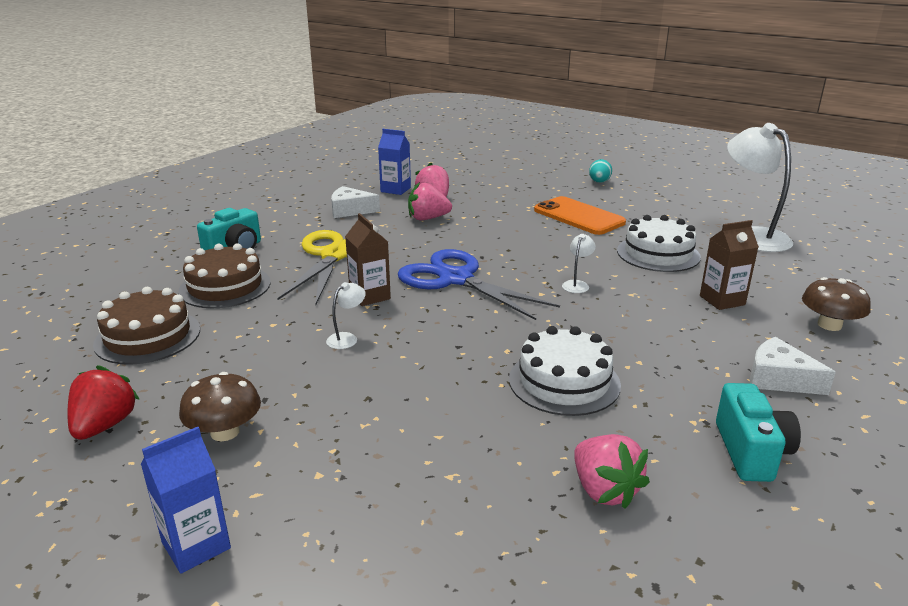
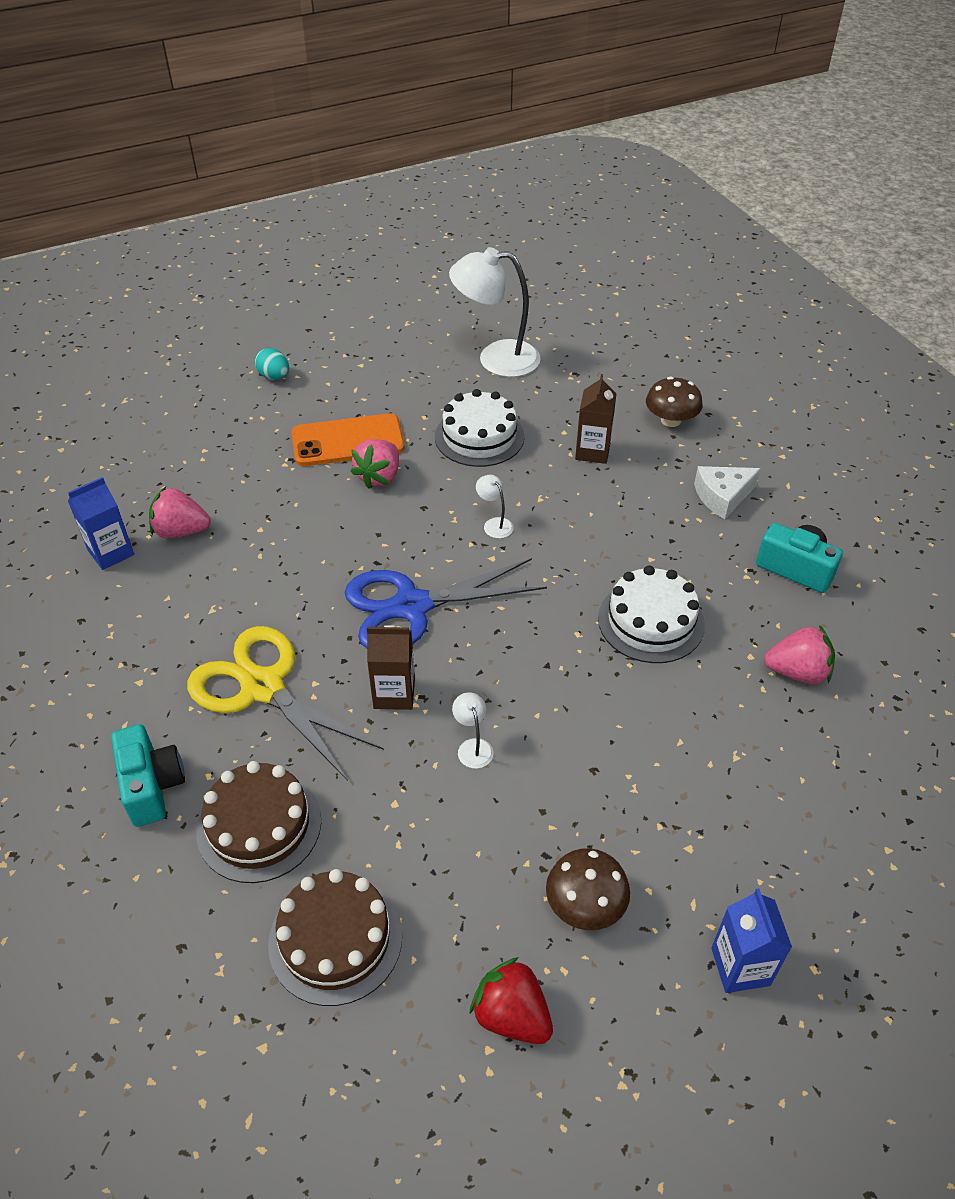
camera: 60 degrees left, 20 degrees up
white cheese [331,186,380,218] -> none
pink strawberry [408,182,452,220] -> pink strawberry moved to [350,439,399,489]

